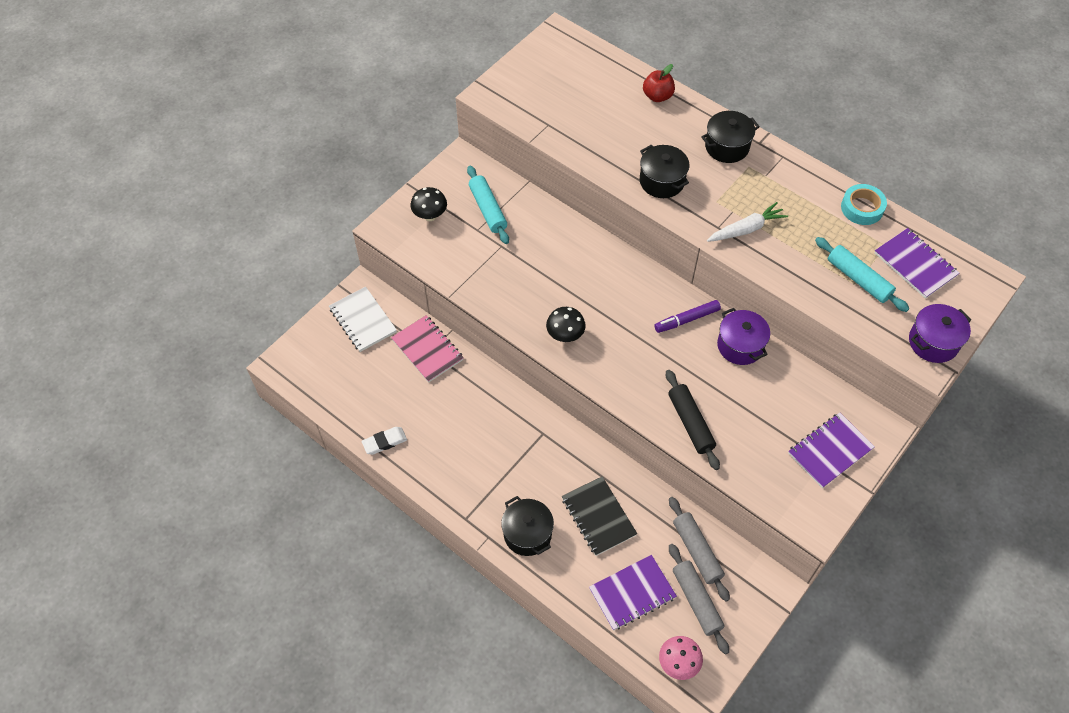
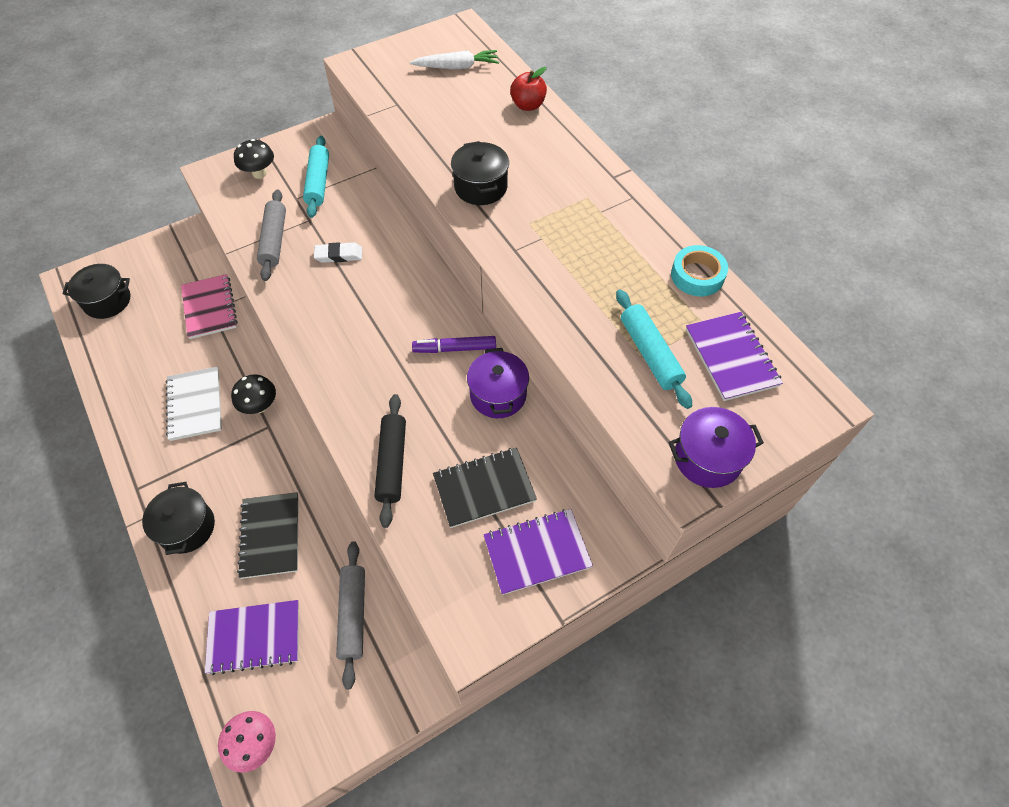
camera: 20 degrees right, 0 degrees up
white notebook [329,287,397,352] -> white notebook moved to [166,367,222,441]
white eraser [362,427,407,455] -> white eraser moved to [314,242,362,263]
black mushroom [546,307,586,342] -> black mushroom moved to [231,374,276,414]
grey rolling pin [669,544,729,654] -> grey rolling pin moved to [257,189,286,281]
black pot [701,111,760,163] -> black pot moved to [63,264,130,319]
white carrot [707,202,788,242] -> white carrot moved to [409,50,499,69]
none -> black notebook [433,448,537,528]

